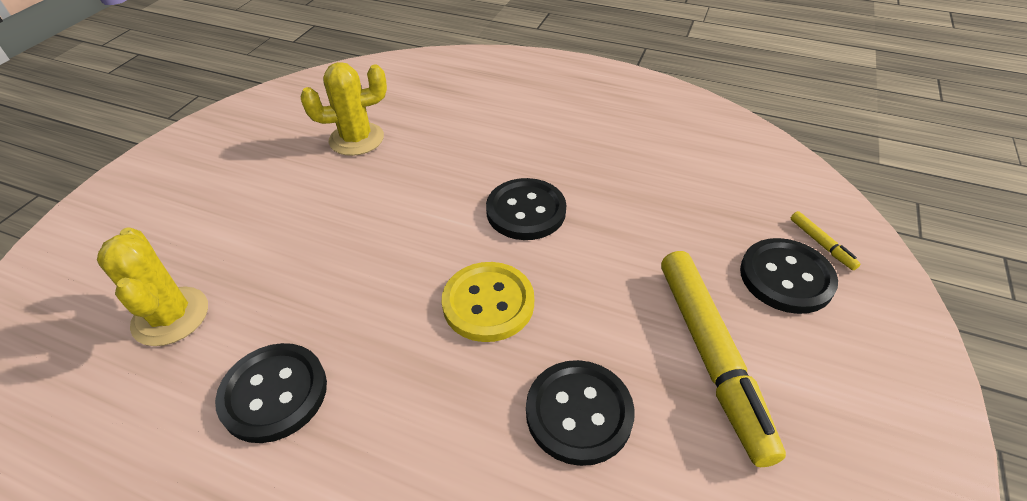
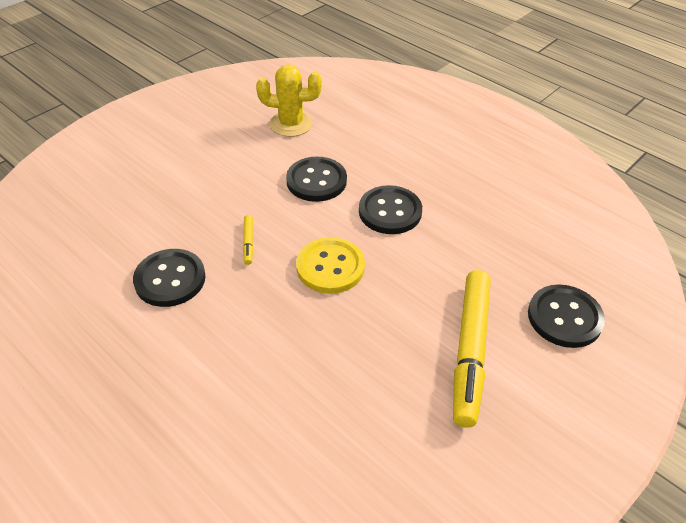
camera: 20 degrees right, 0 degrees up
yellow cactus [97,227,208,346] -> none
black button [526,360,635,466] -> black button moved to [286,156,347,202]
yellow marker [791,211,860,270] -> yellow marker moved to [243,215,253,265]

